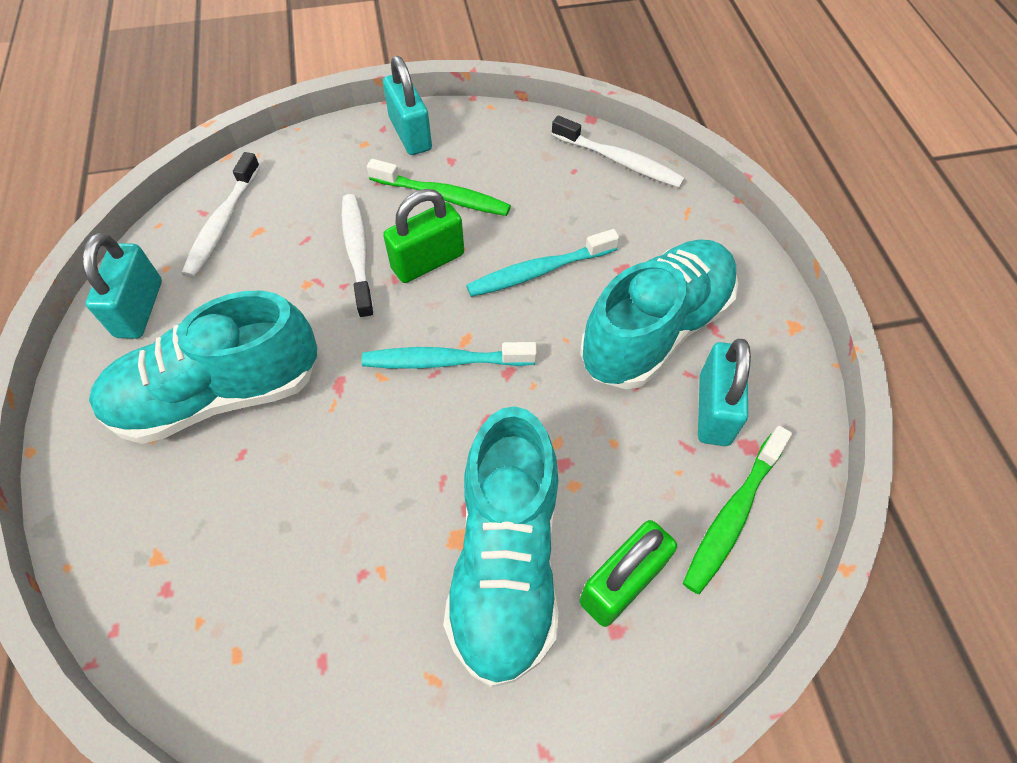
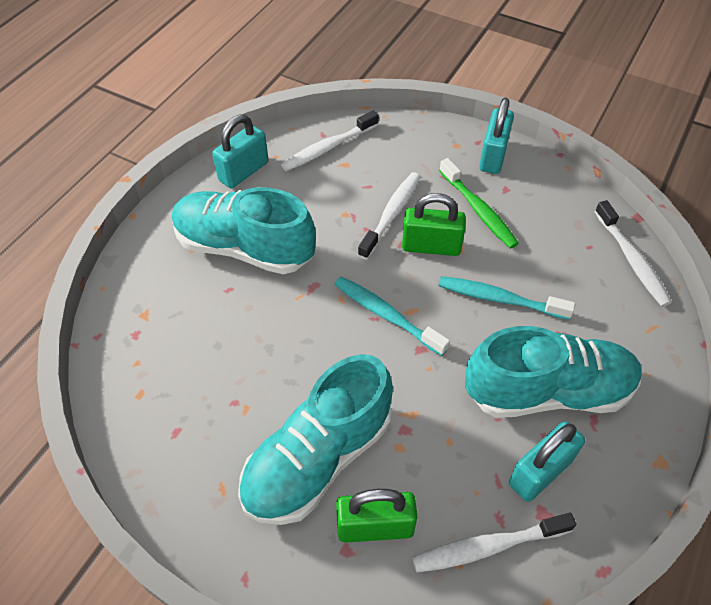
camera: 40 degrees right, 5 degrees down
green toothbrush [683,426,792,594] -> white toothbrush [412,513,576,573]

